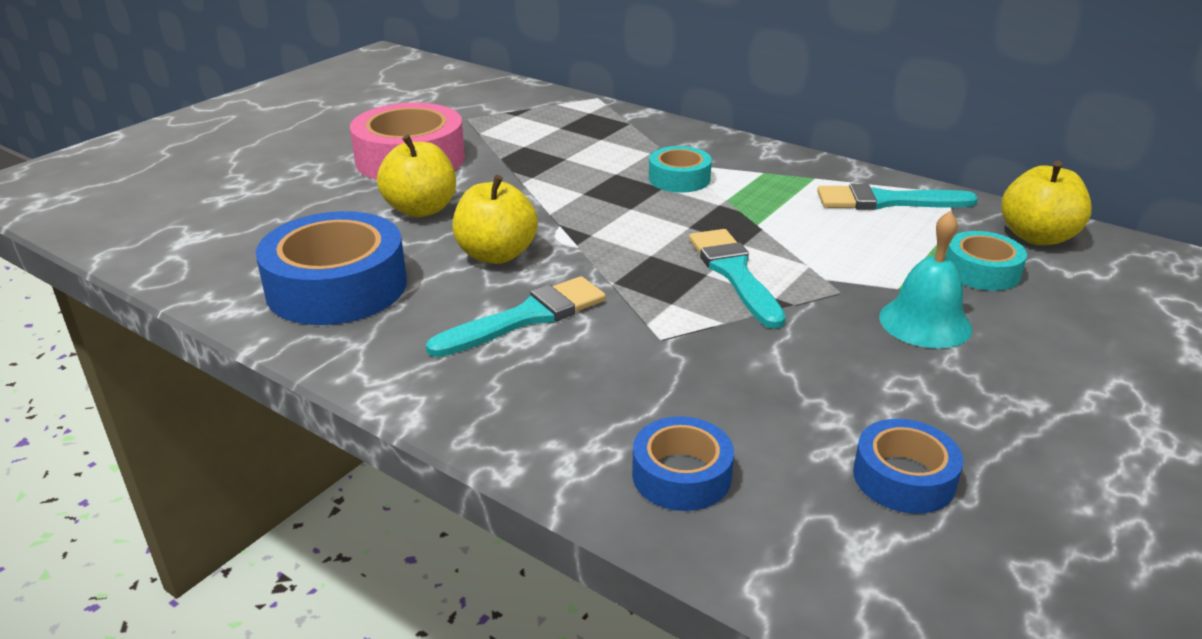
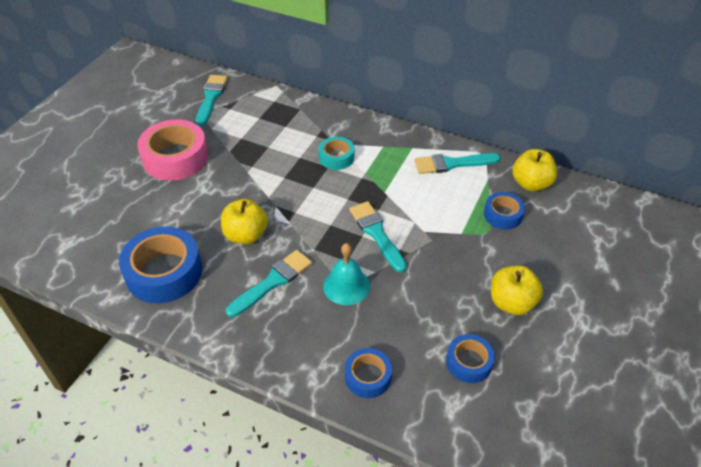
camera: 10 degrees left, 15 degrees up
yellow apple [377,135,456,217] -> yellow apple moved to [491,265,543,315]
turquoise bell [879,211,972,349] -> turquoise bell moved to [323,243,370,305]
turquoise tape [946,231,1027,291] -> blue tape [484,192,525,229]
none -> turquoise brush [196,75,228,126]

